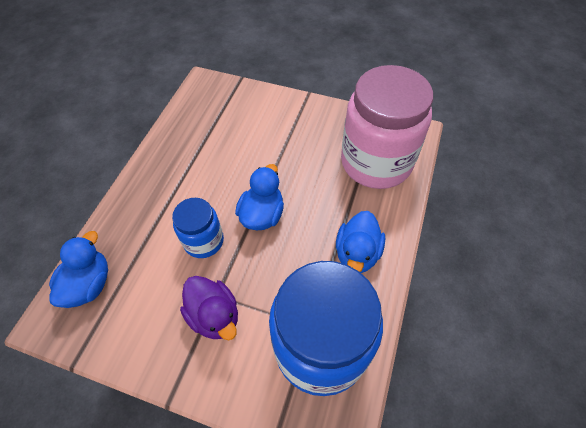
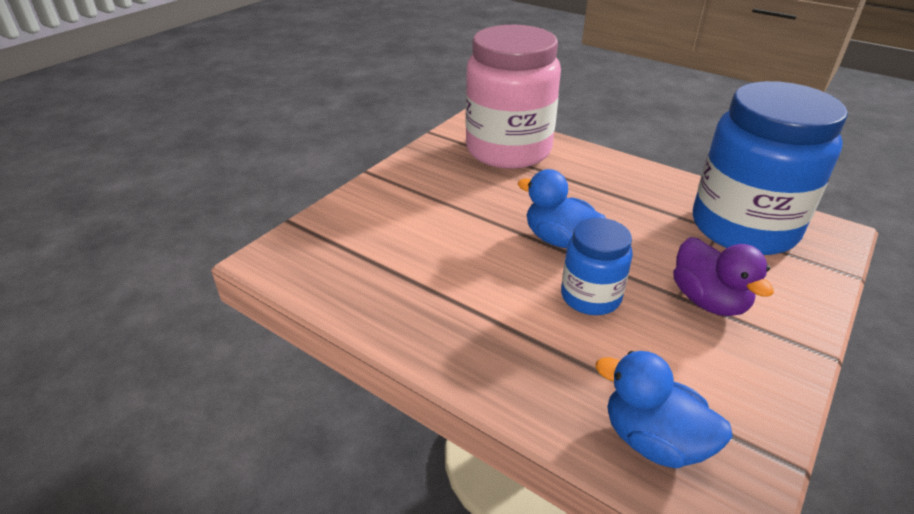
camera: 75 degrees left, 20 degrees down
purple duck [180,276,238,340] -> purple duck turned 90 degrees clockwise [673,237,774,316]
blue duck [336,211,385,273] -> none

